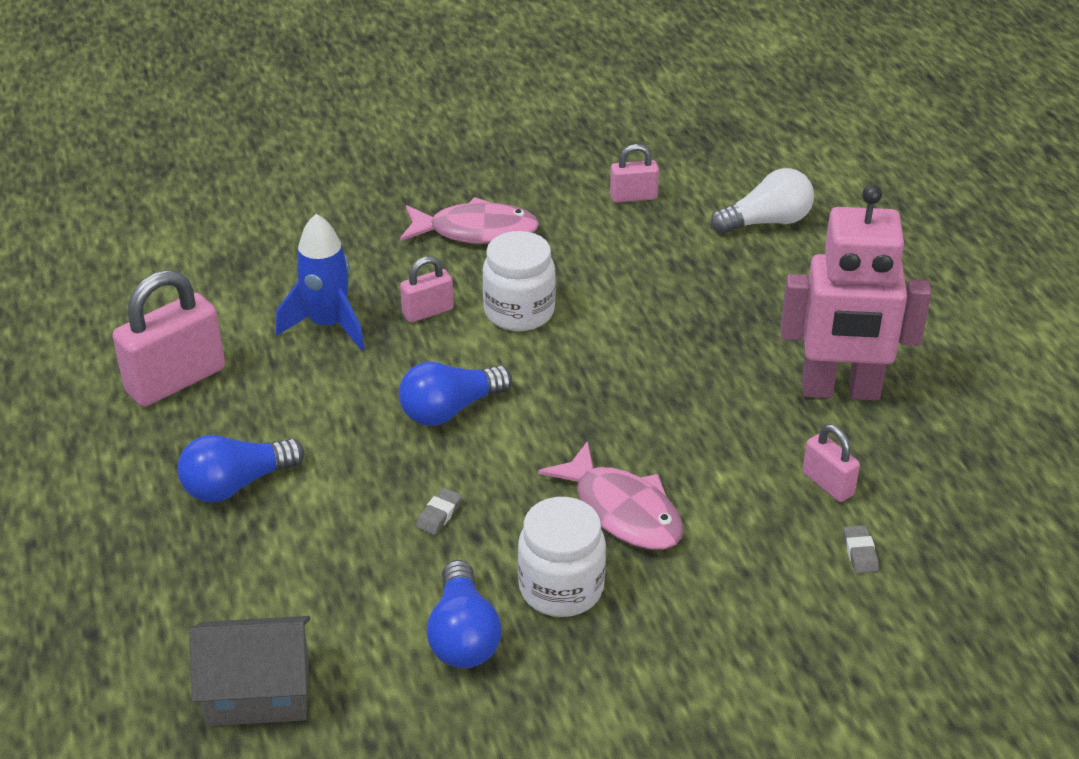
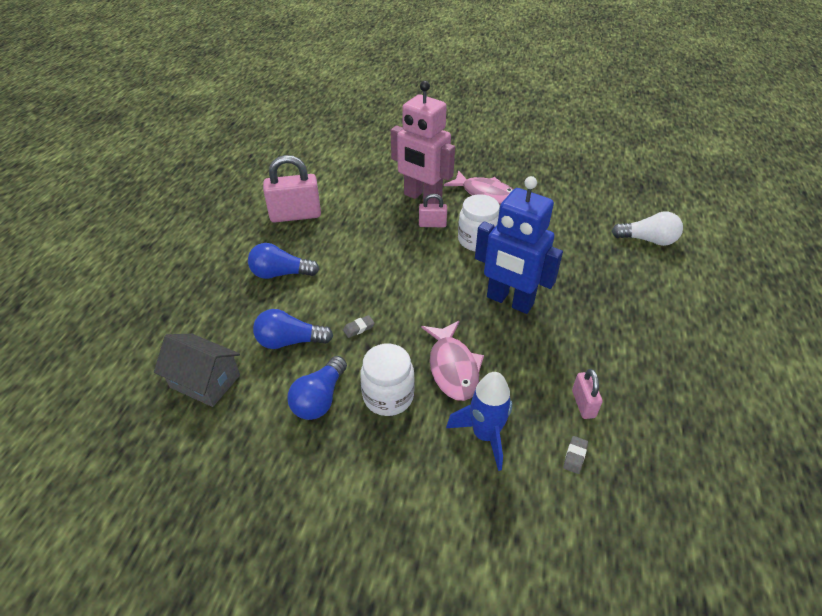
camera: 30 degrees right, 5 degrees up
blue rocket [276,214,365,351] -> blue rocket moved to [446,372,512,471]
blue light bulb [399,362,512,426] -> blue light bulb moved to [253,309,333,349]
pink padlock [610,144,659,203] -> none
pink robot [780,185,931,401] -> pink robot moved to [391,81,455,204]
none -> blue robot [475,176,563,314]

